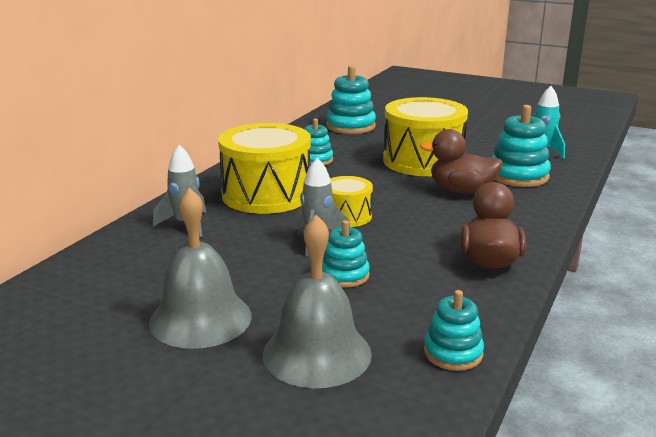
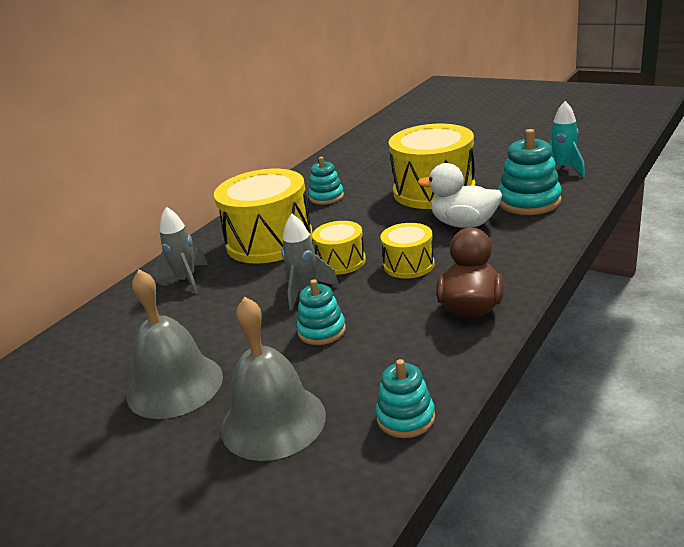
camera: 10 degrees right, 5 degrees up
turquoise stacking toy [326,65,376,134] -> none
brown duck [420,129,503,194] -> white duck [418,163,502,228]
none -> yellow drum [380,223,435,278]

